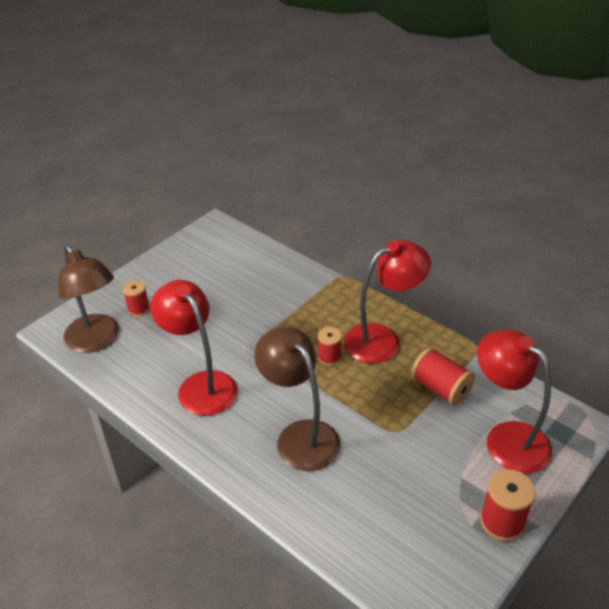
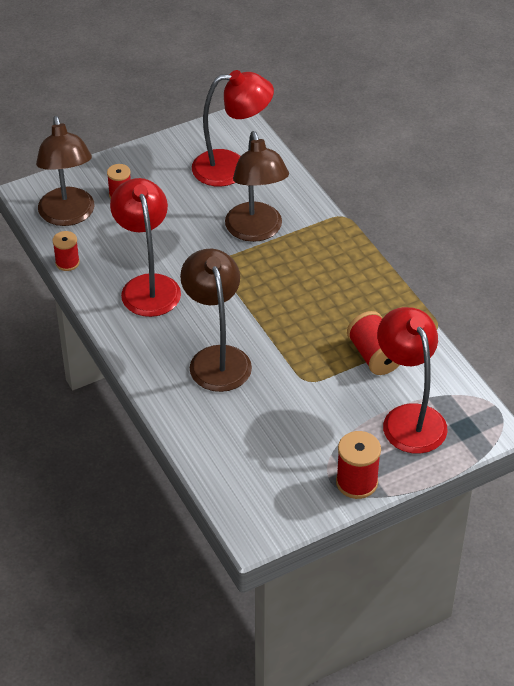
camera: 20 degrees right, 5 degrees up
red spool [318,327,342,366] -> red spool moved to [52,231,80,271]
red lamp [344,240,431,363] -> red lamp moved to [192,70,274,187]
none -> brown lamp [225,131,289,242]

